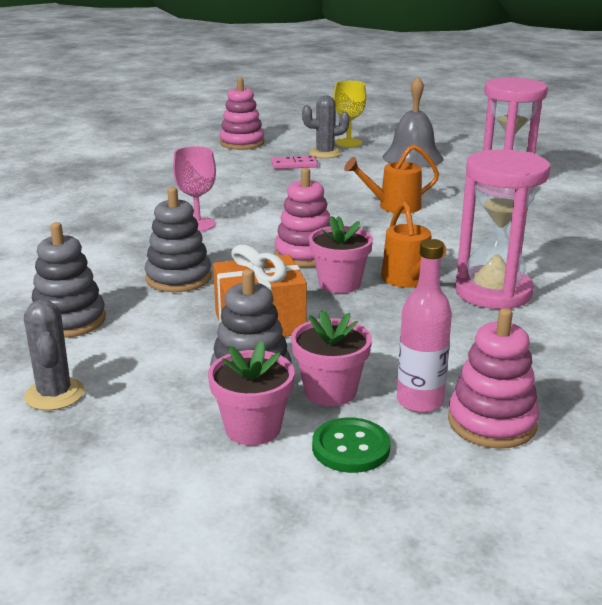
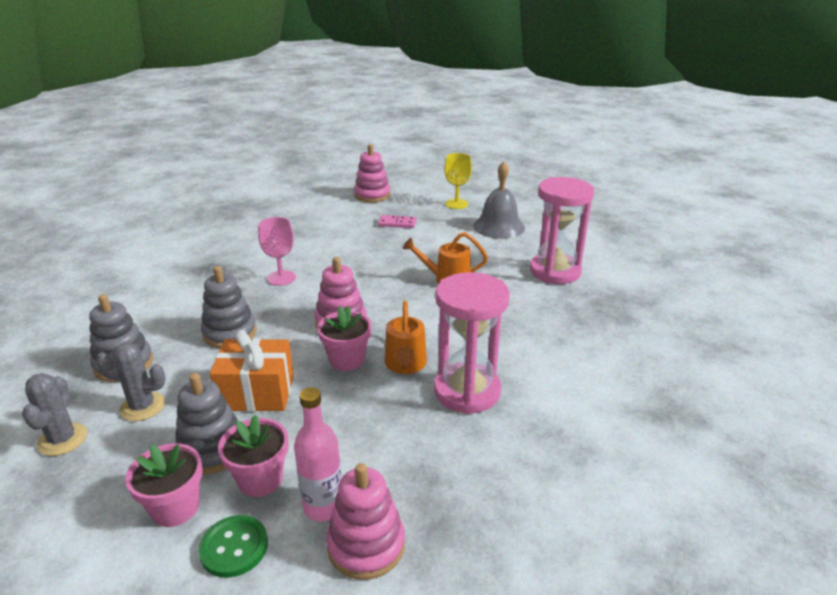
camera: 15 degrees right, 5 degrees up
grey cactus [302,95,350,158] -> grey cactus moved to [96,343,166,421]

